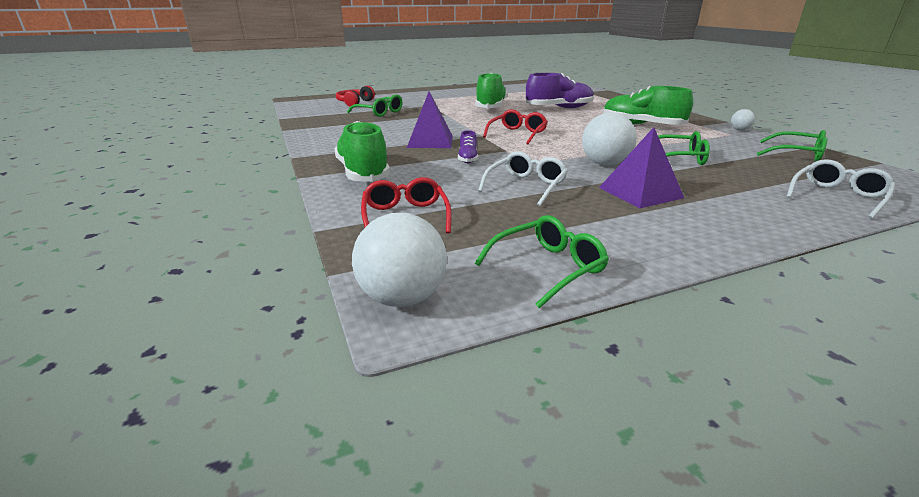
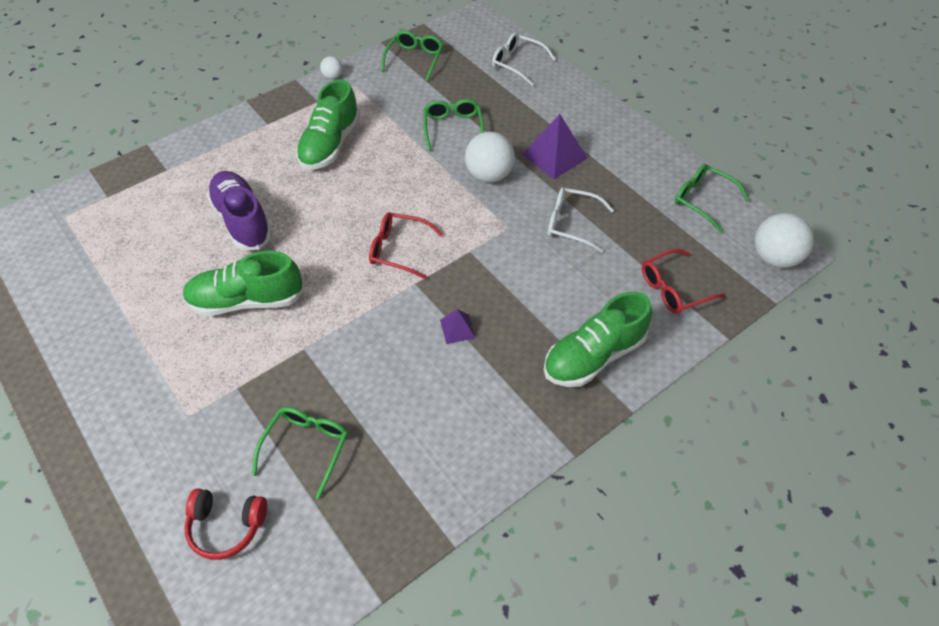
camera: 105 degrees left, 25 degrees up
purple pyramid [407,91,453,148] -> purple pyramid [440,309,475,344], size x0.53
purple shoe [458,130,478,163] -> none

